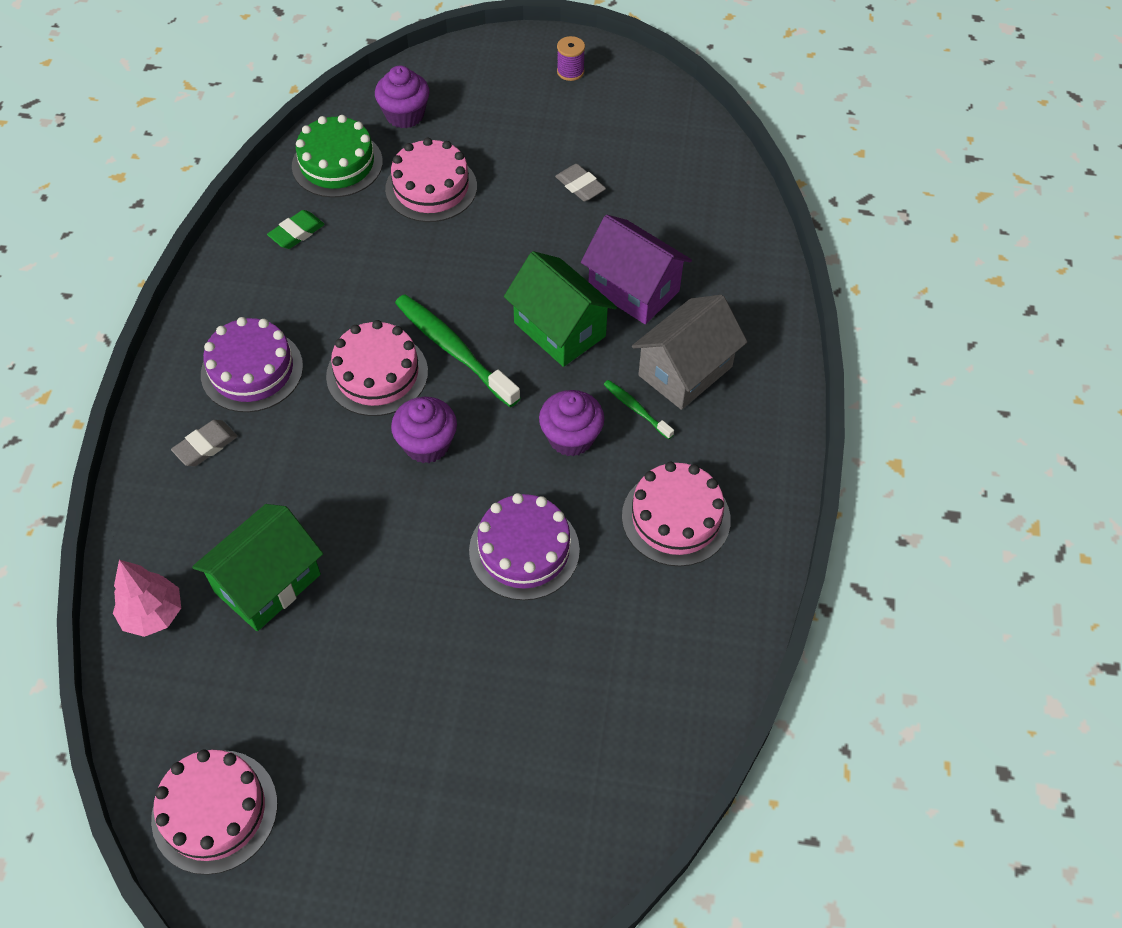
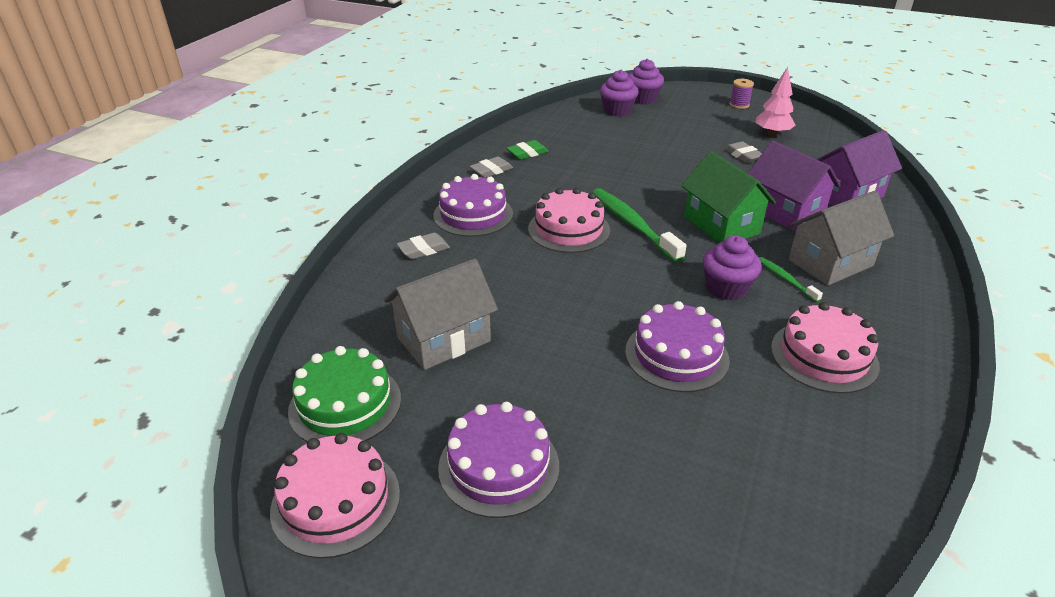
camera: 15 degrees right, 20 degrees down
pink tree [113,560,181,637] -> pink tree moved to [755,67,795,136]
green house [192,504,323,631] -> grey house [384,258,498,370]
green cake [292,115,383,198] -> green cake moved to [288,346,401,442]
pink cake [385,138,477,222] -> none
purple cupcake [391,397,457,463] -> purple cupcake moved to [628,59,664,105]
none -> purple cake [438,402,559,518]
none -> grey eraser [469,157,513,178]
none -> purple house [816,130,902,206]

